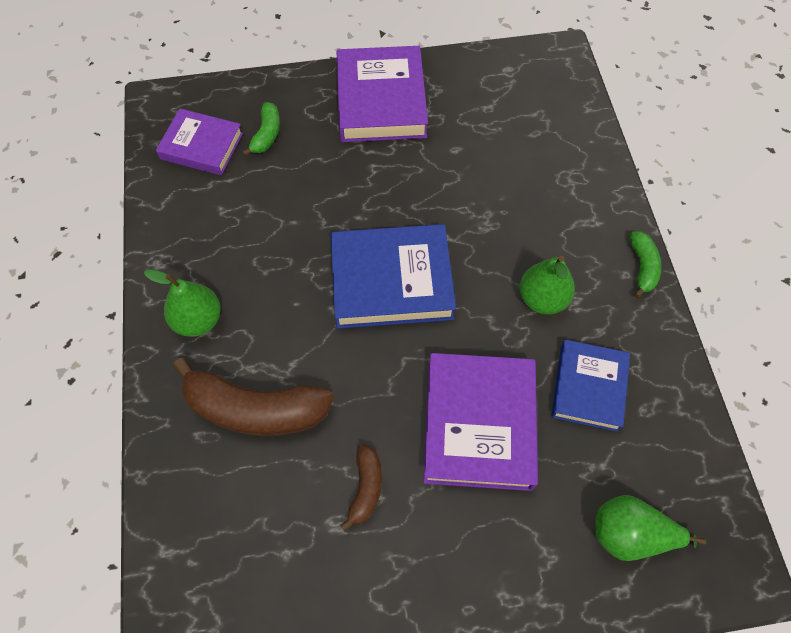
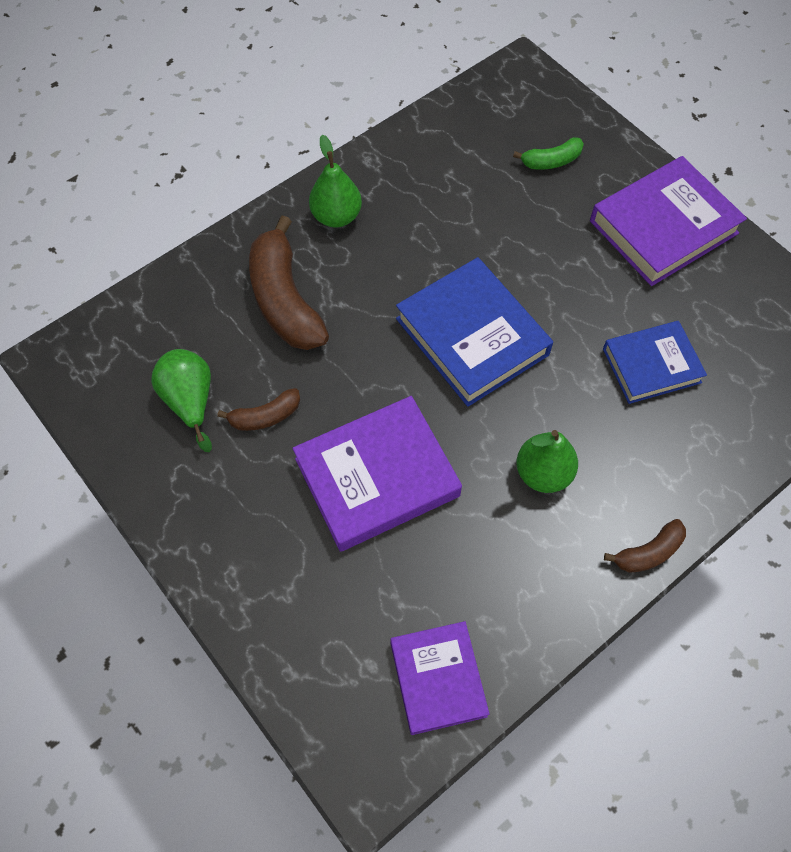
camera: 60 degrees right, 0 degrees up
purple book [156,109,243,175] -> purple book moved to [390,621,490,735]
blue book [551,340,630,432] -> blue book moved to [603,321,707,404]
green pear [595,495,706,561] -> green pear moved to [151,349,212,452]
green banana [630,231,661,298] -> brown banana [604,519,686,573]

